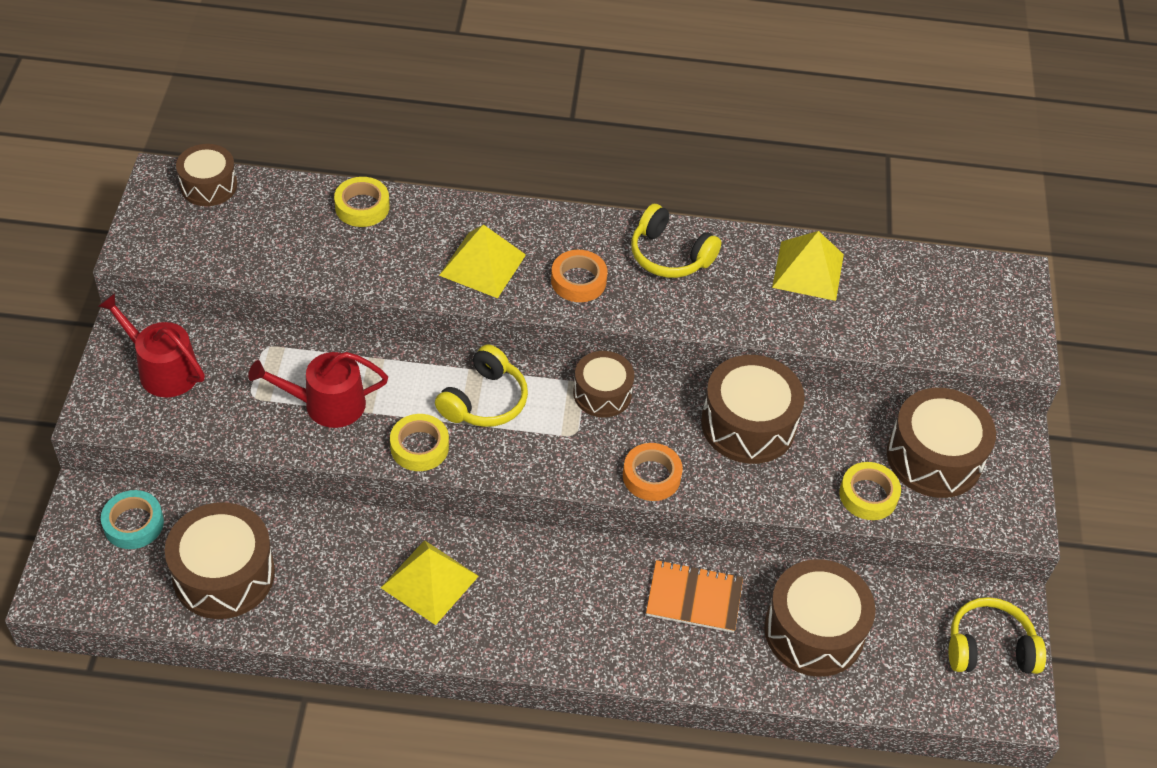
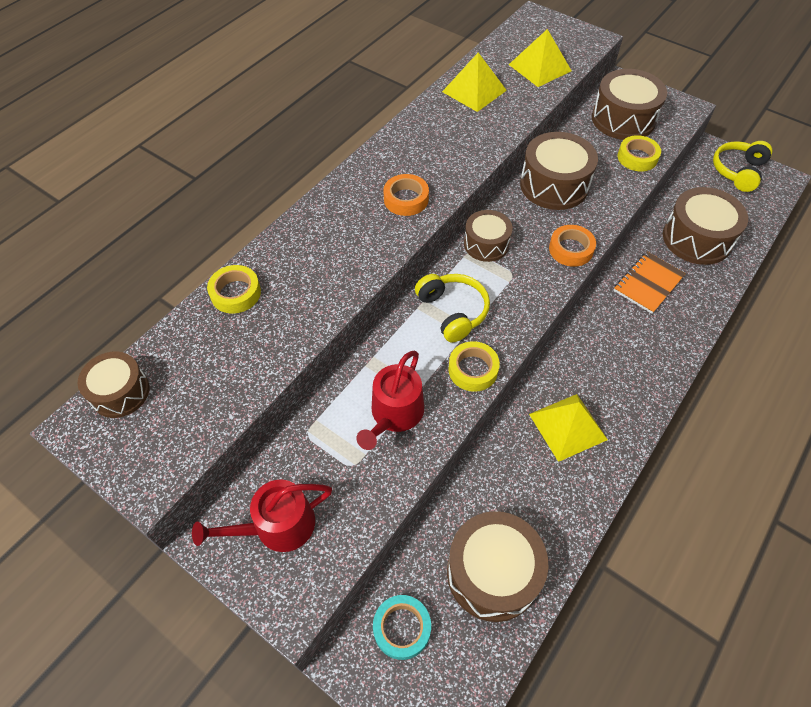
camera: 55 degrees left, 5 degrees up
yellow pyramid [439,224,526,298] -> yellow pyramid moved to [509,29,572,87]
yellow headphones [631,204,721,278] -> none

